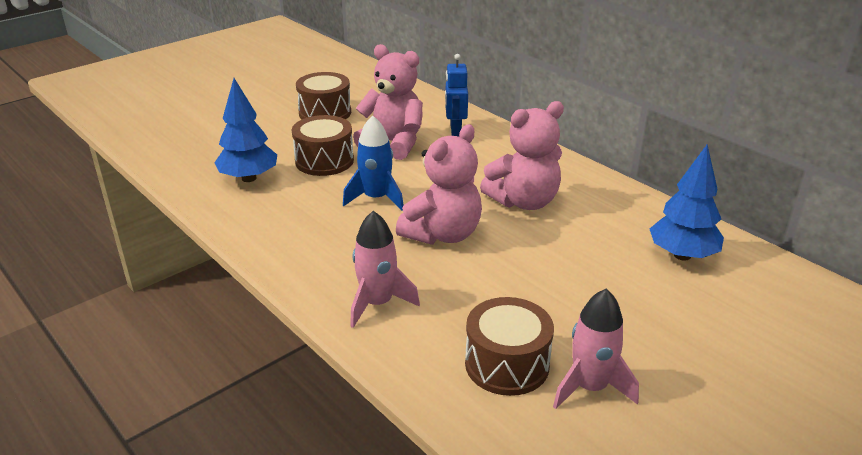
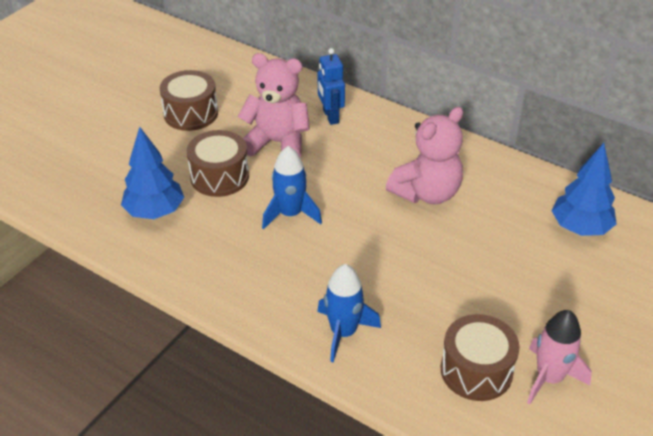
camera: 15 degrees left, 10 degrees up
pink rocket [350,211,420,328] -> blue rocket [317,264,381,363]
pink teddy bear [396,124,482,245] -> none

